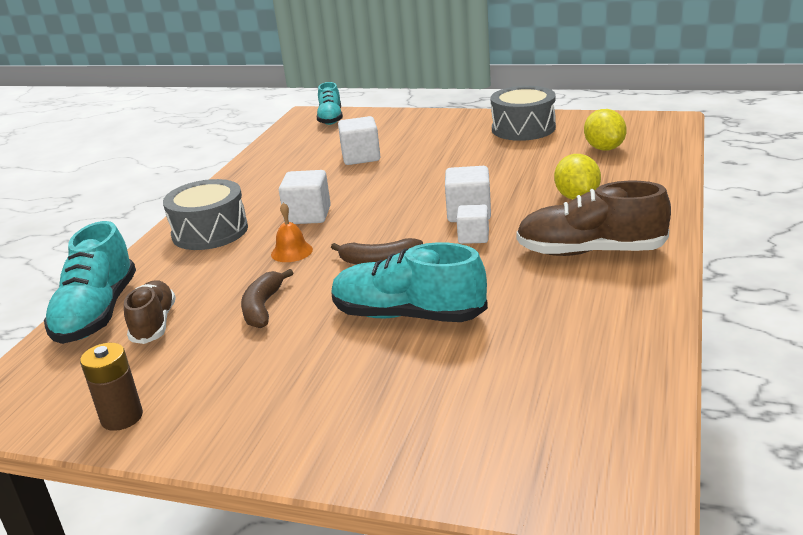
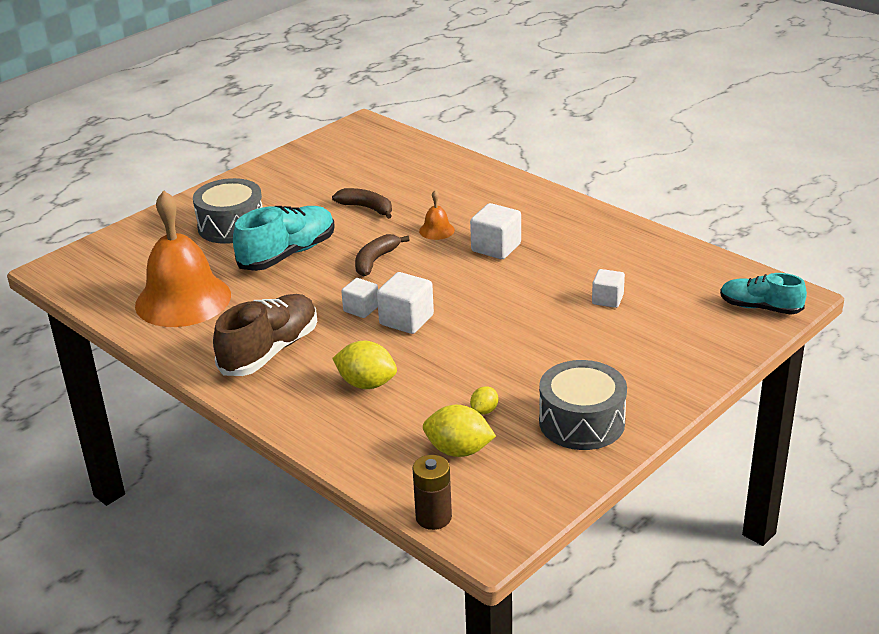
camera: 115 degrees right, 5 degrees up
turquoise shoe [44,221,136,344] -> none
brown battery [80,343,143,431] -> brown battery moved to [413,455,452,530]
brown shoe [124,280,176,344] -> none
grey drum [163,179,248,250] -> grey drum moved to [193,178,263,244]
white cube [338,116,381,165] -> white cube [592,269,625,308], size x0.66
none -> orange bell [135,190,231,327]
none -> yellow lemon [470,386,498,415]

